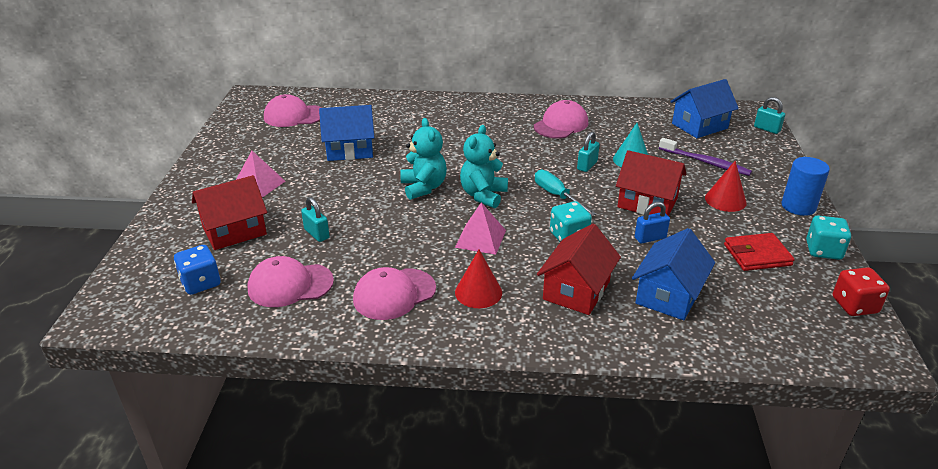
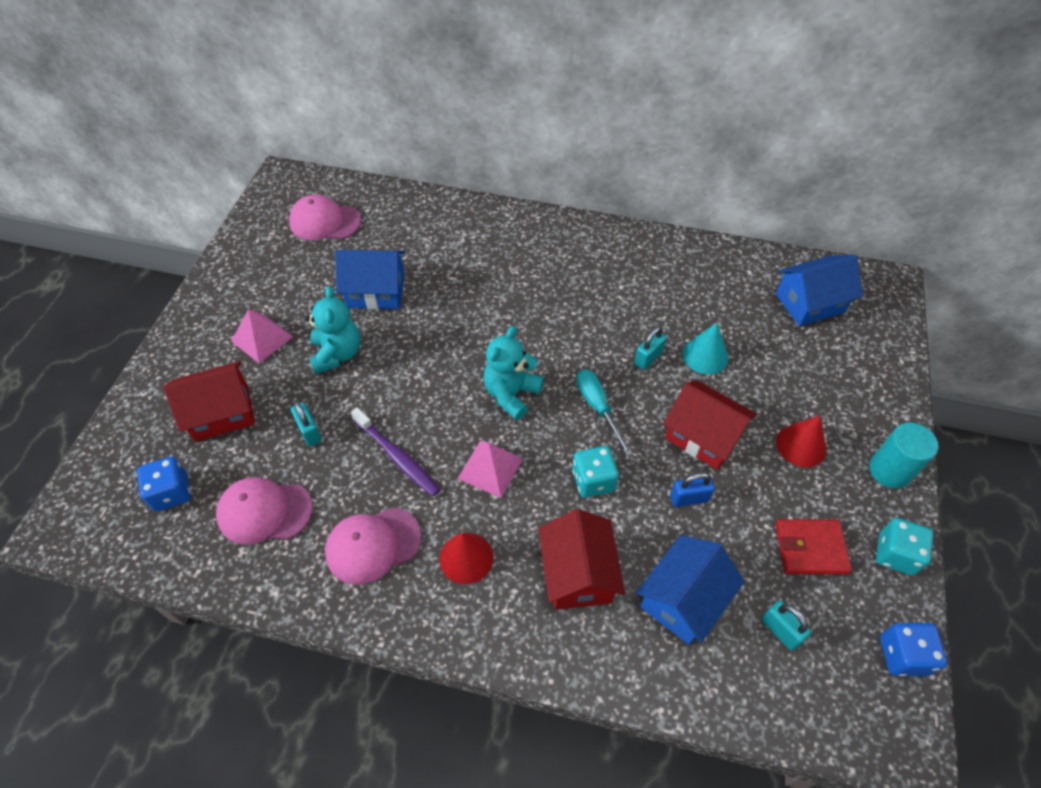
camera: 10 degrees right, 20 degrees up
turquoise teddy bear [400,118,447,200] -> turquoise teddy bear moved to [305,286,361,374]
pink cap [534,100,588,138] -> none
red house [537,224,621,315] -> red house turned 45 degrees counterclockwise [539,509,625,610]
purple toothbrush [659,138,752,176] -> purple toothbrush moved to [351,407,440,497]
turquoise padlock [754,97,785,134] -> turquoise padlock moved to [762,601,812,651]
blue cylinder [781,157,830,216] -> turquoise cylinder [869,423,938,489]
red dice [833,267,890,316] -> blue dice [880,623,947,676]

